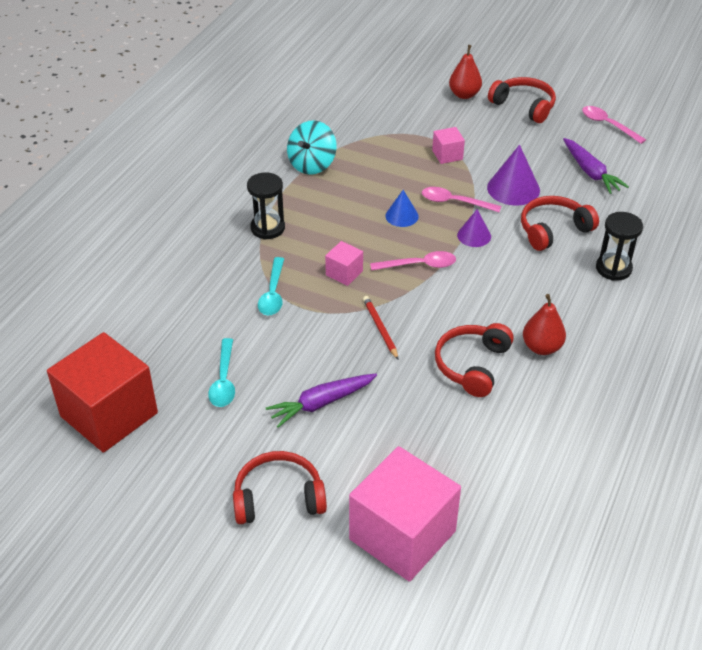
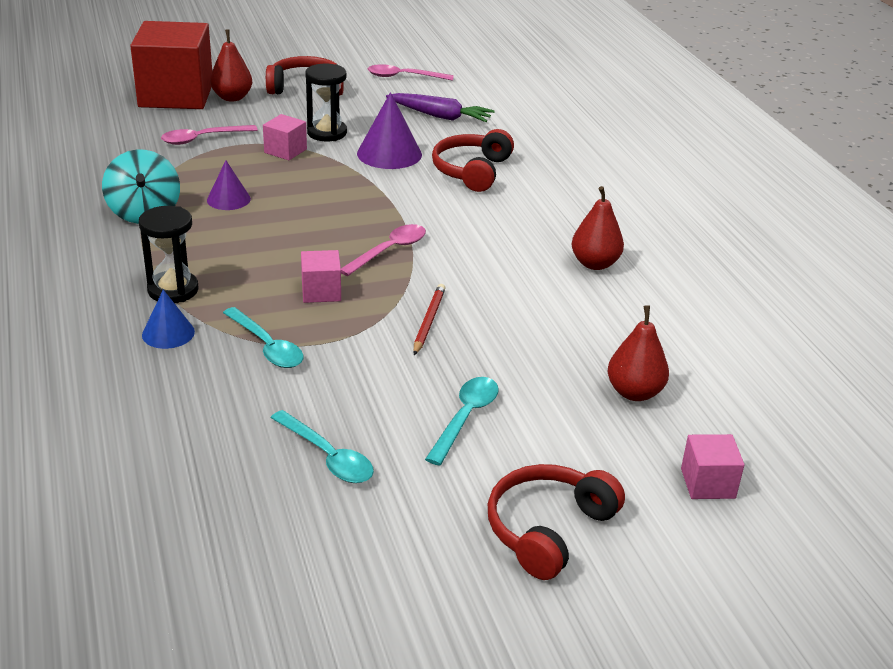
camera: 45 degrees left, 10 degrees down
red cube [47,332,158,453] -> red cube moved to [130,21,212,109]
purple carrot [266,374,377,428] -> turquoise spoon [425,377,499,466]
pink cube [349,446,461,582] -> pink cube [681,434,744,499], size x0.44
red pencil [363,296,399,360] -> red pencil turned 75 degrees clockwise [413,284,446,355]
blue cone [385,190,419,227] -> blue cone moved to [142,290,195,349]
pink spoon [422,187,501,212] -> pink spoon moved to [161,125,258,145]
red headphones [435,323,514,397] -> none
purple cone [457,209,491,247] -> purple cone moved to [207,161,251,210]
black hourglass [596,212,643,281] -> black hourglass moved to [305,64,347,141]
none -> red pear [608,305,669,401]

